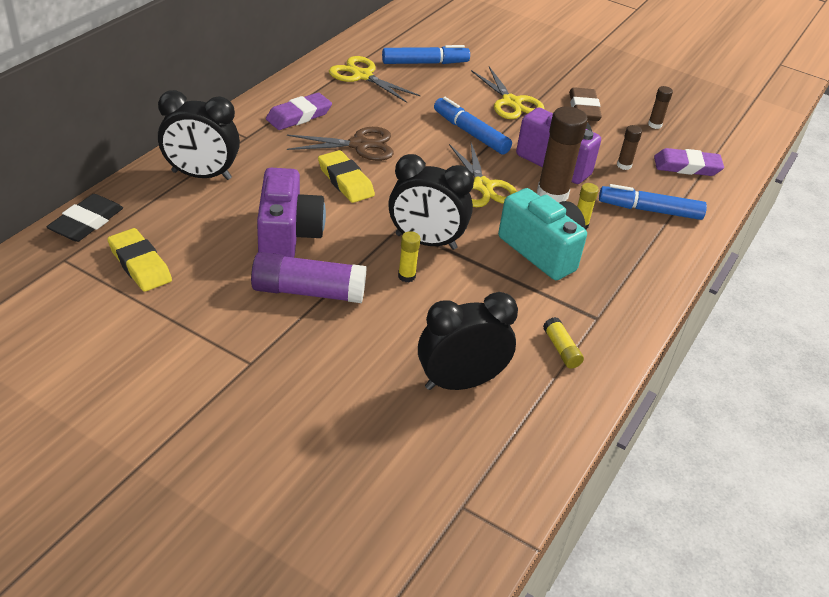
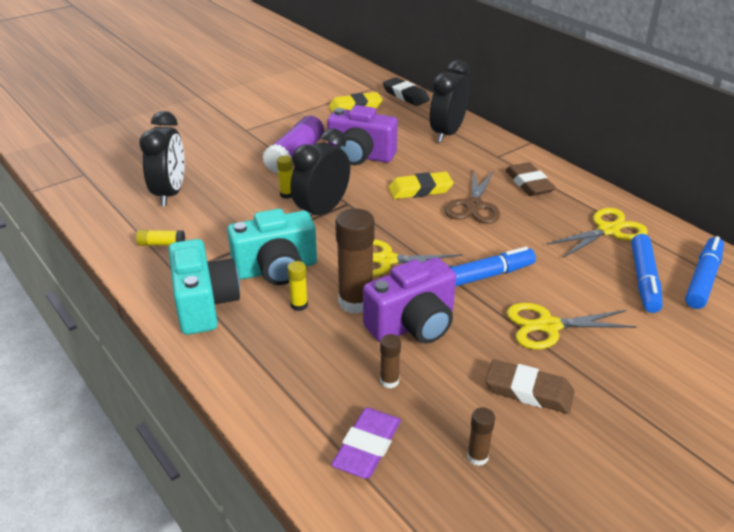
camera: 115 degrees right, 5 degrees down
purple eraser [266,93,332,130] -> brown eraser [505,162,556,196]
blue marker [599,184,707,220] -> blue marker moved to [685,236,724,309]
none -> turquoise camera [169,239,240,335]

